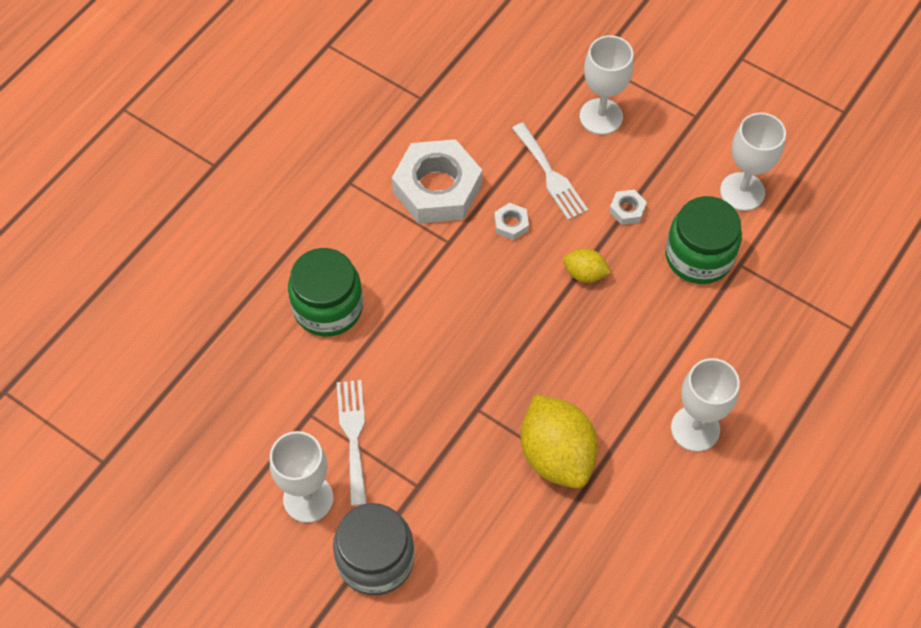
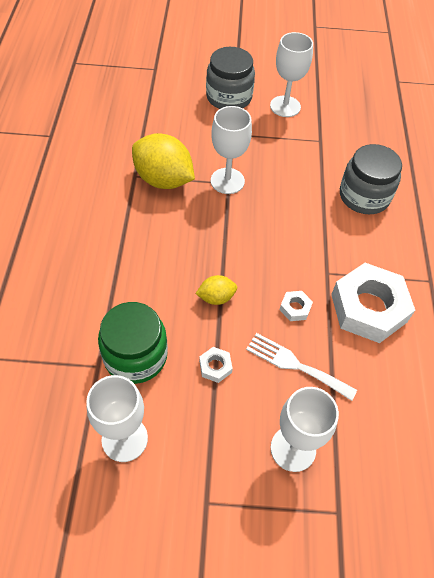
camera: 145 degrees right, 5 degrees down
green jar [288,248,363,337] -> grey jar [340,144,402,214]
white fork [337,380,367,506] -> none
white goblet [671,358,740,452] -> white goblet moved to [211,106,252,194]

